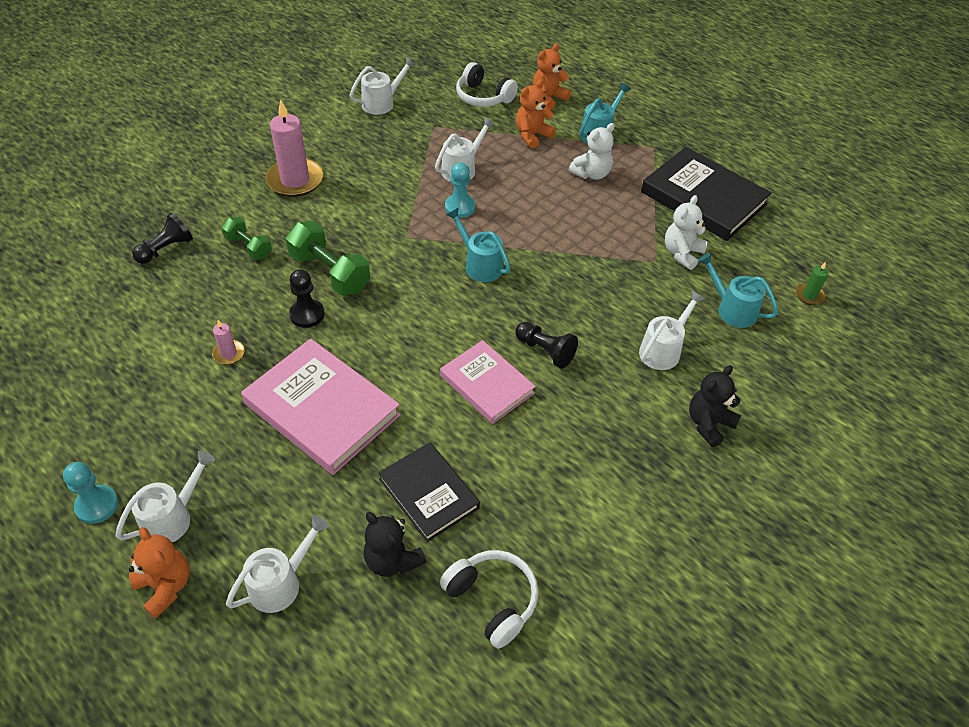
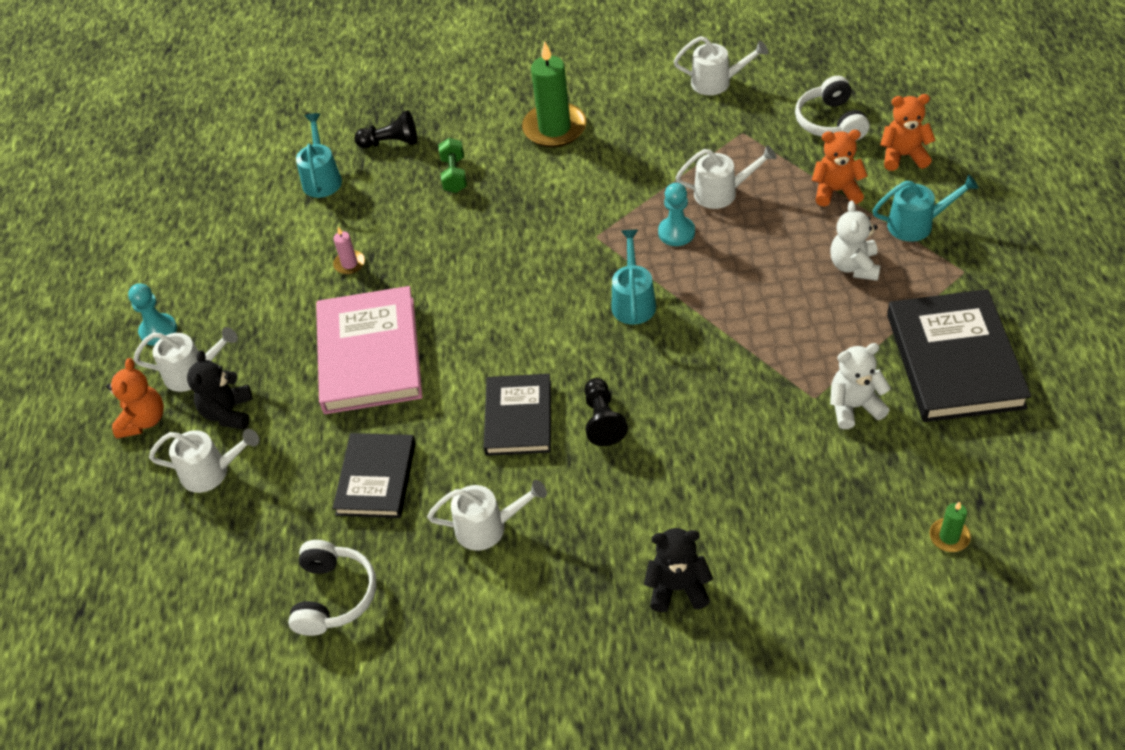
camera: 50 degrees right, 0 degrees up
pink candle [265,99,323,197] -> green candle [522,41,587,148]
green dumbbell [286,221,371,296] -> none
black pawn [289,269,325,328] -> none
black teddy bear [364,512,426,577] -> black teddy bear moved to [187,351,253,429]
pink book [440,340,536,424] -> black book [483,374,551,456]
white teddy bear [568,123,615,180] -> white teddy bear turned 90 degrees clockwise [830,201,881,281]
white watering can [639,291,705,370] -> white watering can moved to [427,480,547,551]
turquoise watering can [698,253,778,328] -> turquoise watering can moved to [296,113,342,198]

